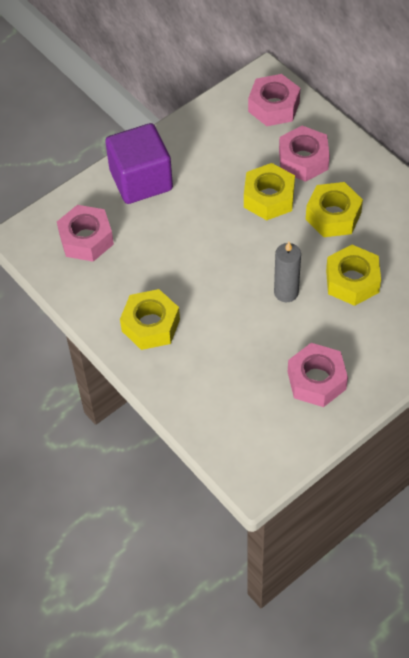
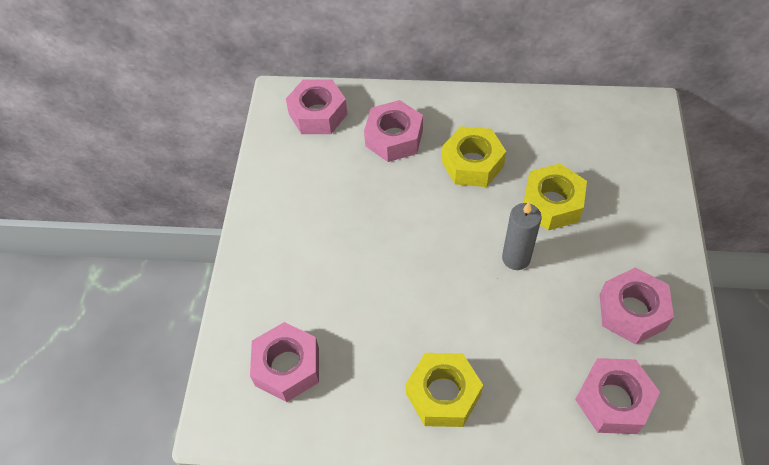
camera: 45 degrees left, 0 degrees up
purple cube [105,123,173,204] -> none
yellow nut [244,163,295,220] -> none
none -> pink nut [575,358,660,434]

